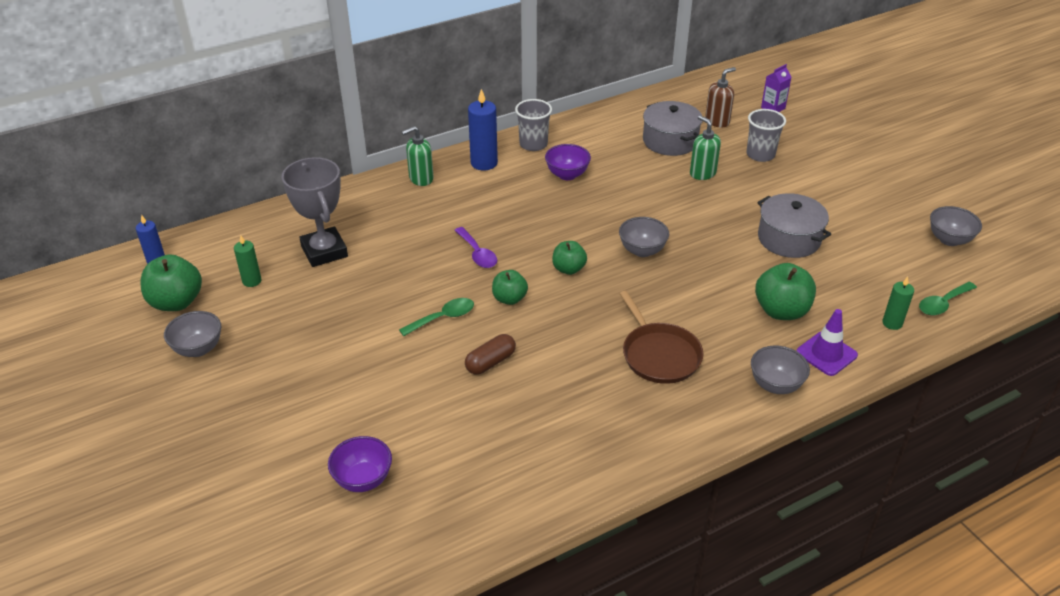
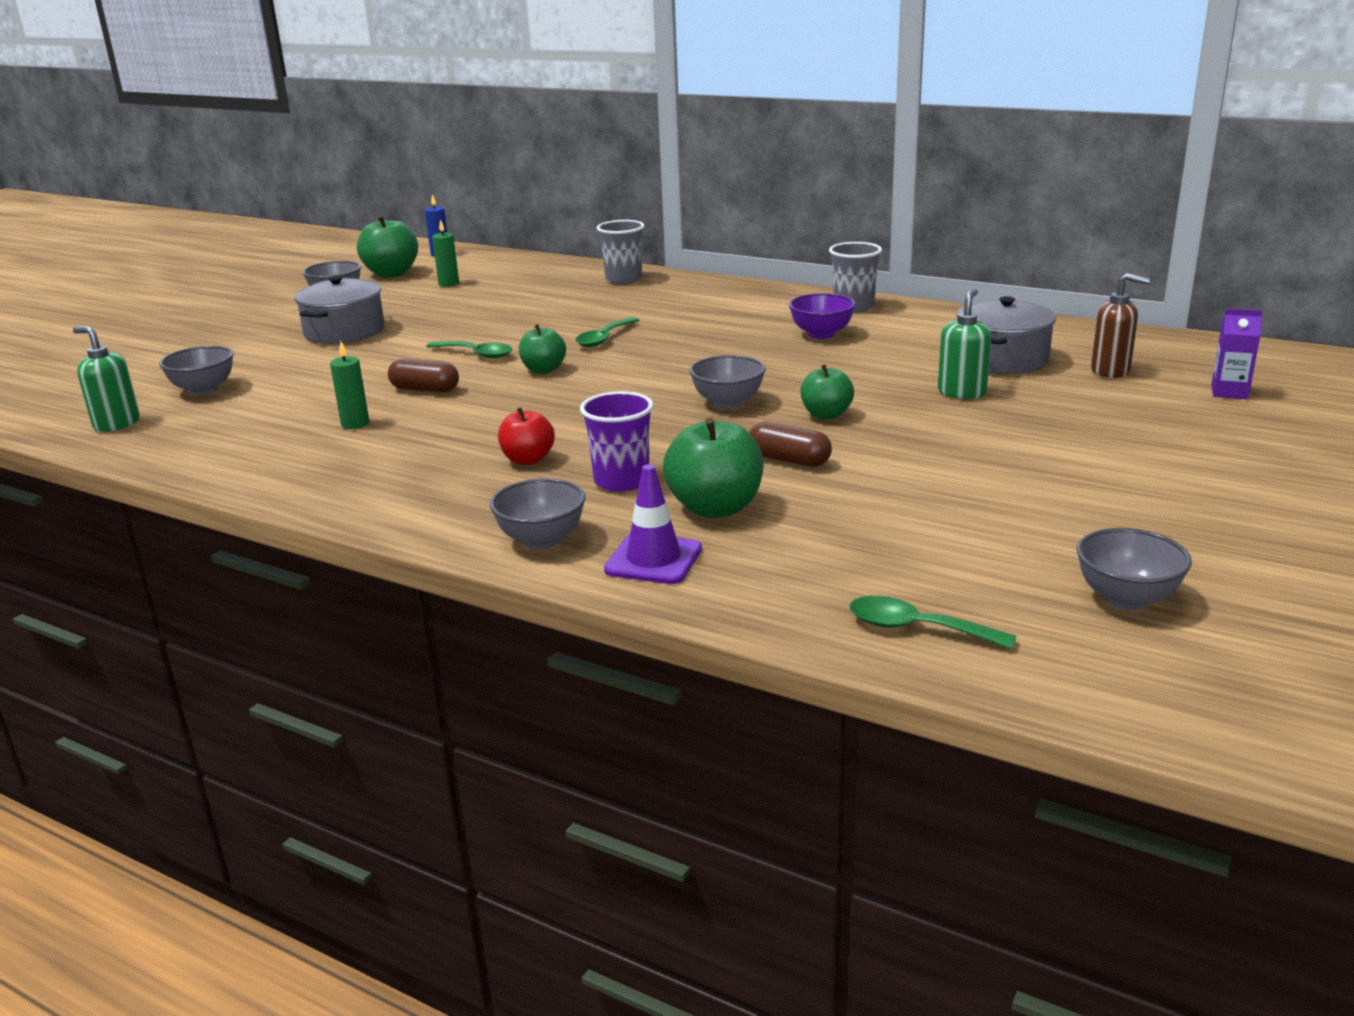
camera: 60 degrees right, 15 degrees down
grey trophy [282,157,348,267] -> none
purple bowl [328,436,392,492] -> grey bowl [159,346,233,395]
green soap dispenser [402,126,434,186] -> green soap dispenser moved to [73,326,140,432]
purple spoon [454,227,497,268] -> green spoon [575,317,640,347]
blue candle [468,89,498,171] -> none
green apple [552,241,587,275] -> green apple moved to [800,364,854,419]
brown pan [620,291,703,384] -> red apple [498,407,555,465]
grey cup [747,109,786,162] -> grey cup moved to [597,220,645,284]
grey pot [758,193,831,258] -> grey pot moved to [294,276,385,344]
green candle [882,277,914,330] -> green candle moved to [330,341,369,429]
none -> purple cup [580,391,653,492]
none -> brown capsule [749,421,832,467]

